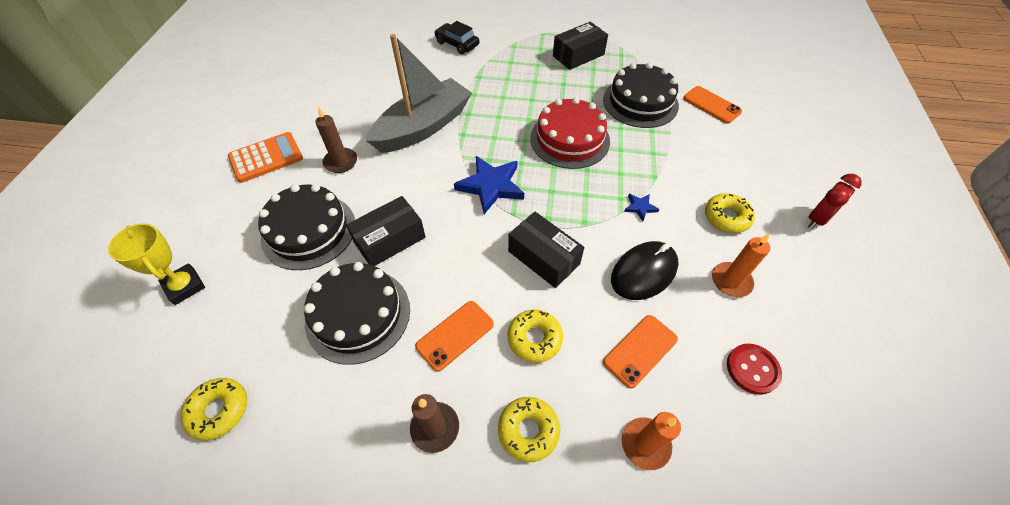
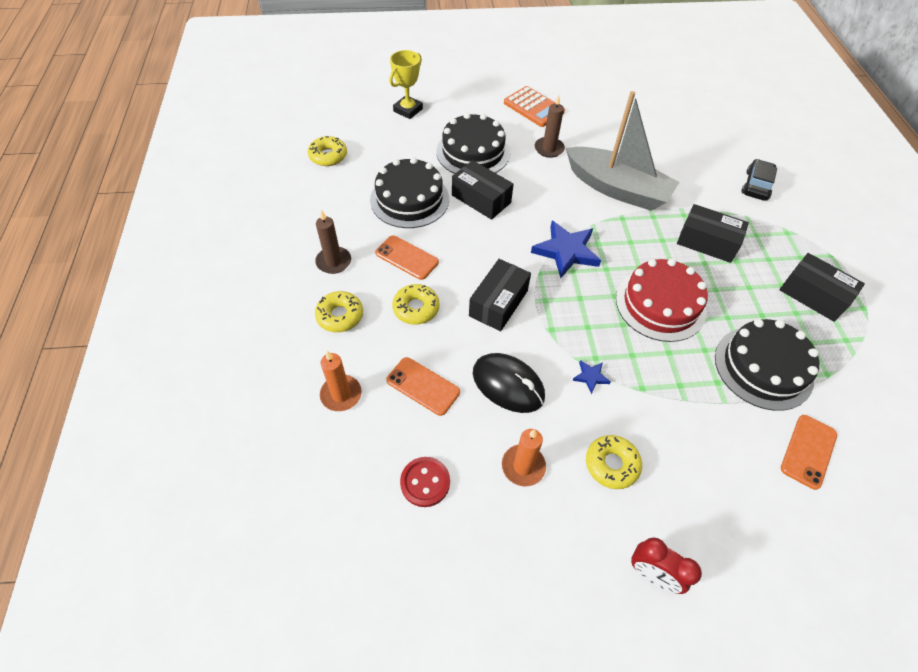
camera: 75 degrees right, 0 degrees up
none -> black box [677,204,749,263]

